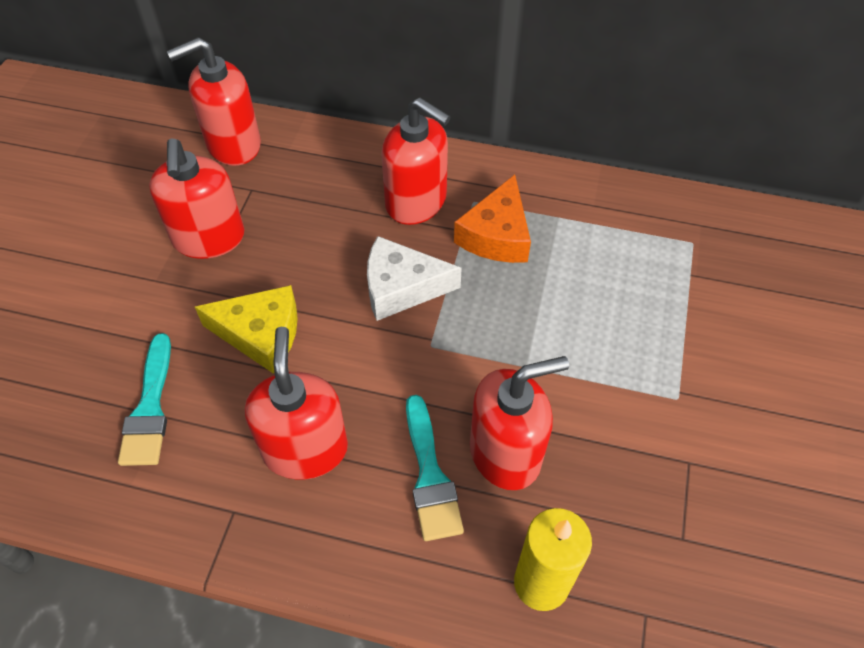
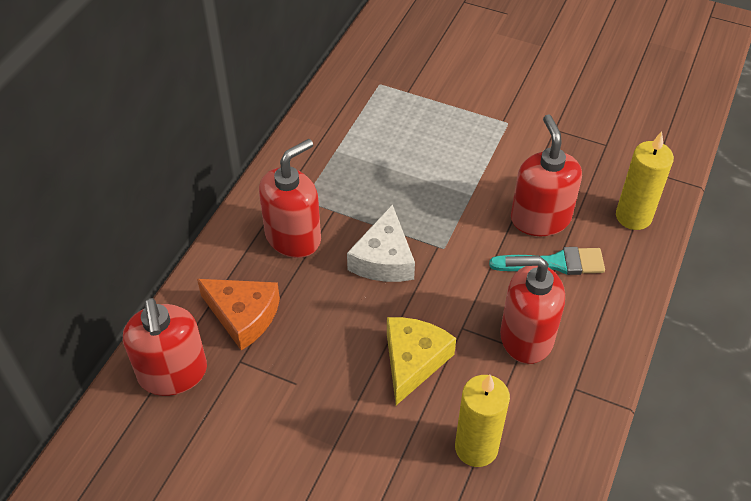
camera: 80 degrees left, 5 degrees down
turquoise brush [118,333,171,466] -> yellow candle [455,375,510,467]
red soap dispenser [149,138,245,259] -> none
orange cheese [454,175,531,263] -> orange cheese moved to [197,279,280,351]

